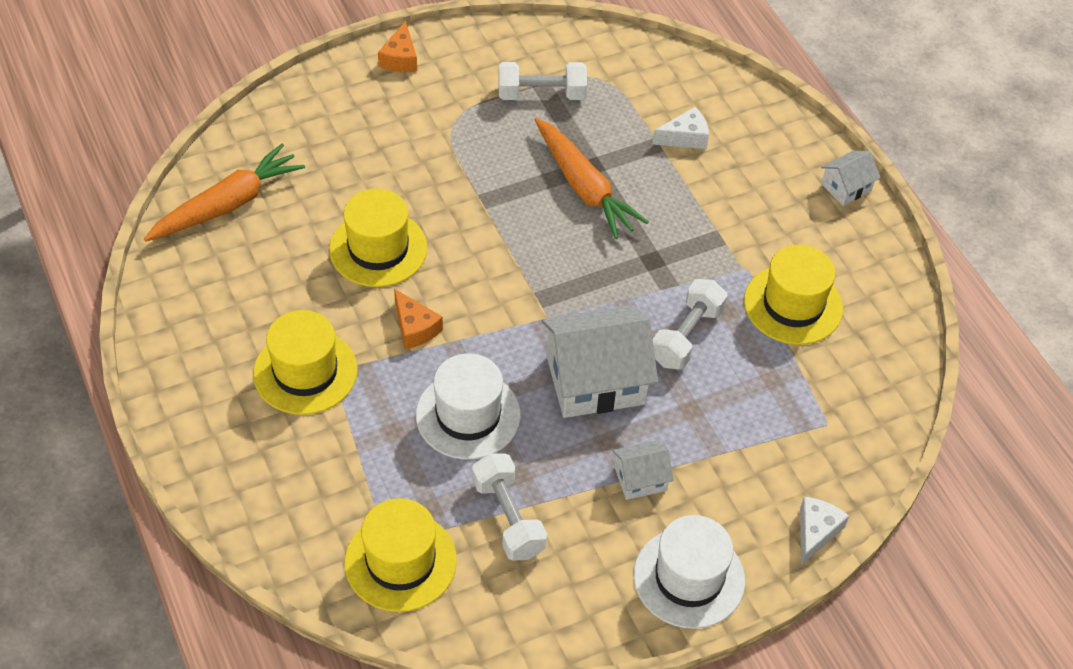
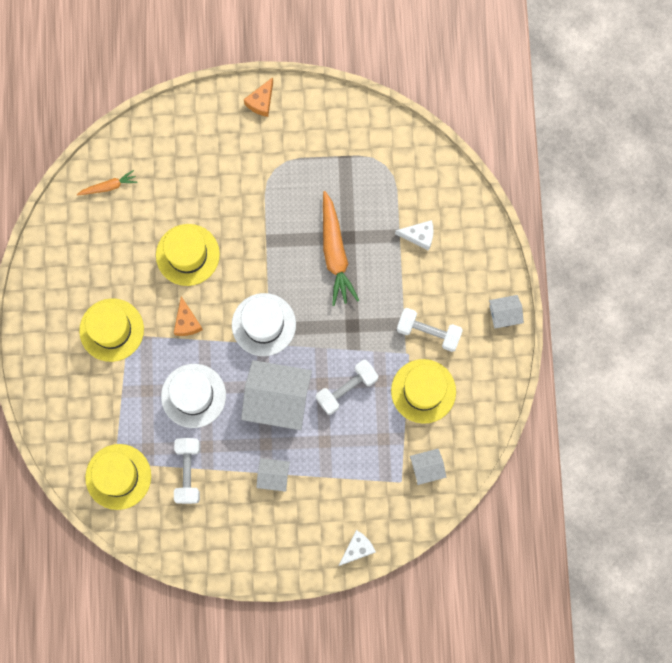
camera: 25 degrees right, 25 degrees up
orange carrot [144,144,305,242] -> orange carrot [77,170,137,195], size x0.53
white dumbbell [498,62,587,100] -> white dumbbell moved to [397,308,463,352]
white hat [634,515,745,629] -> white hat moved to [232,293,296,356]
none -> white house [410,449,446,485]

